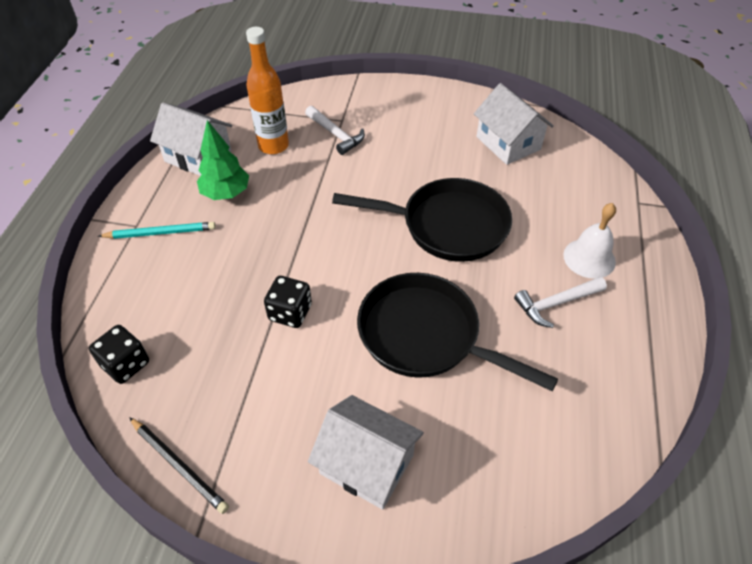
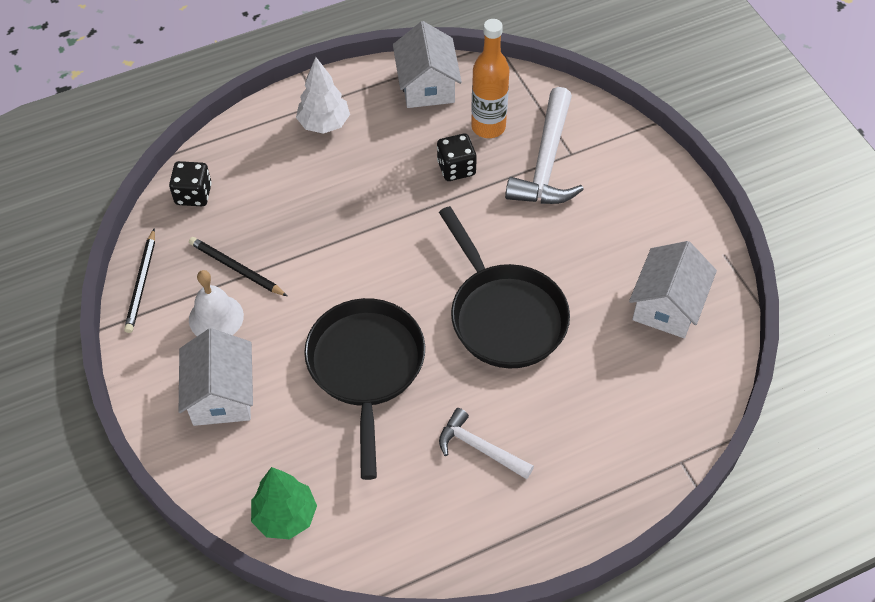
camera: 55 degrees right, 5 degrees up
turquoise pencil [98,222,216,239] -> white tree [296,57,350,134]
green tree [197,120,249,200] -> green tree moved to [251,467,317,539]
black dice [264,276,312,328] -> black dice moved to [437,133,477,181]
white hammer [305,106,365,155] -> white hammer [505,87,584,204], size x1.68
white bell [563,203,616,279] -> white bell moved to [189,270,244,336]
none -> black pencil [189,237,287,296]

